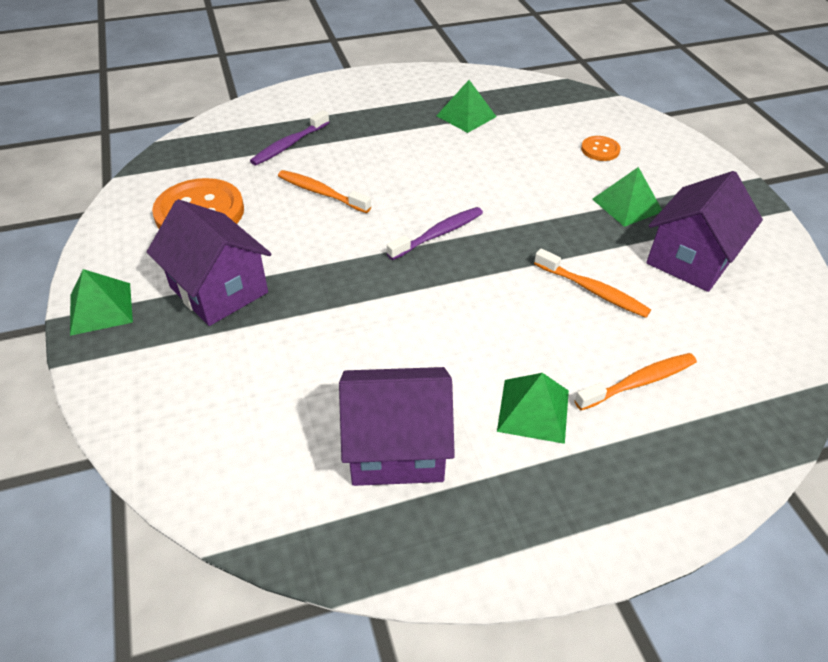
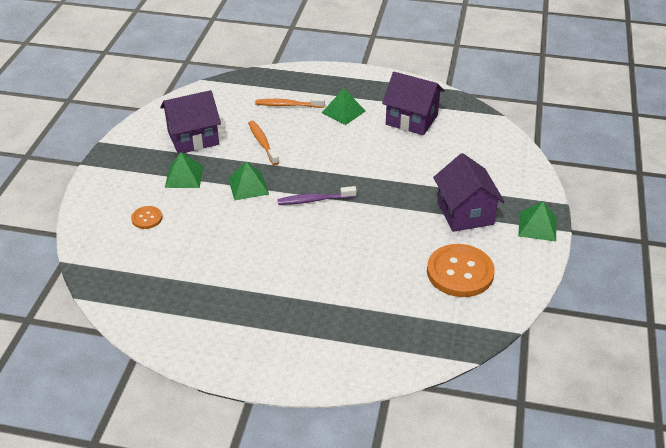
camera: 150 degrees left, 5 degrees down
purple toothbrush [250,110,330,165] -> none
orange toothbrush [278,170,371,213] -> none
green pyramid [436,80,497,133] -> green pyramid moved to [228,161,269,200]

